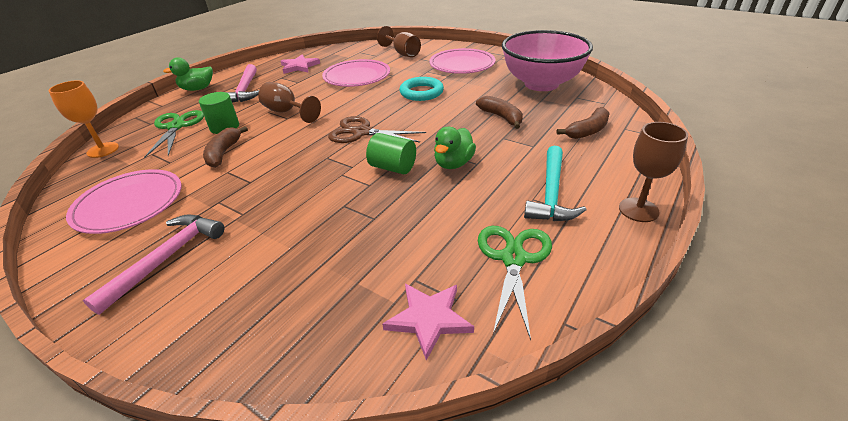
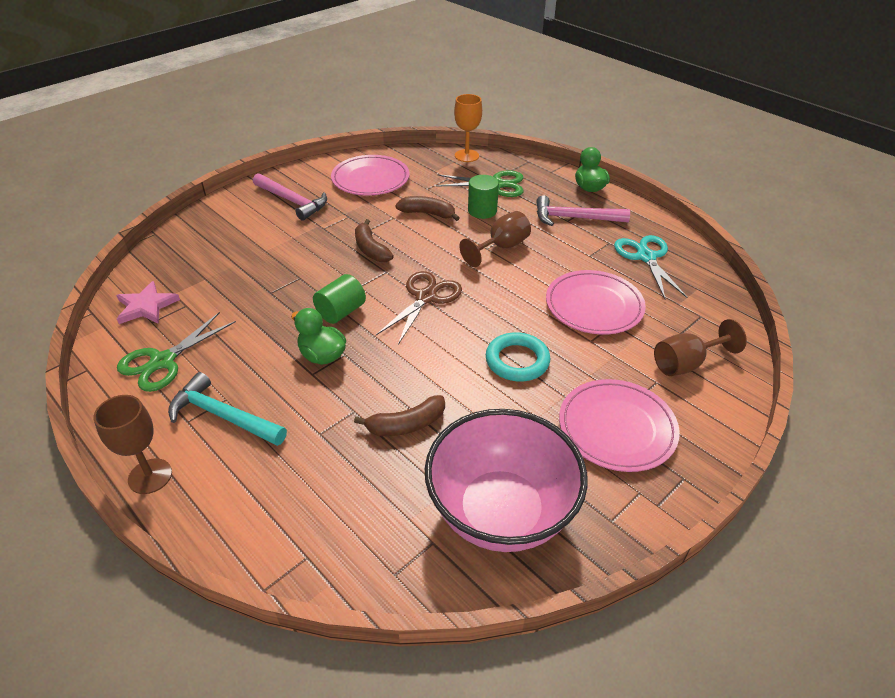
camera: 100 degrees right, 5 degrees up
pink star [281,55,320,74] -> turquoise scissors [614,235,688,299]
green scissors [478,226,552,340] -> green scissors turned 105 degrees clockwise [117,312,236,392]
brown banana [557,107,609,139] -> brown banana moved to [355,219,394,262]

